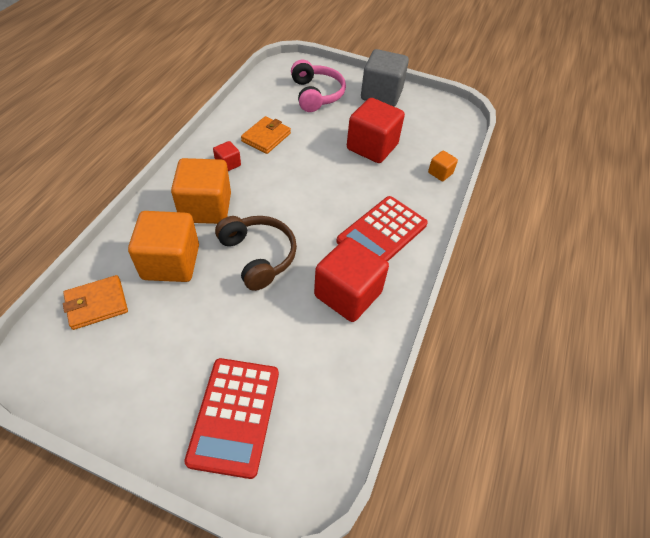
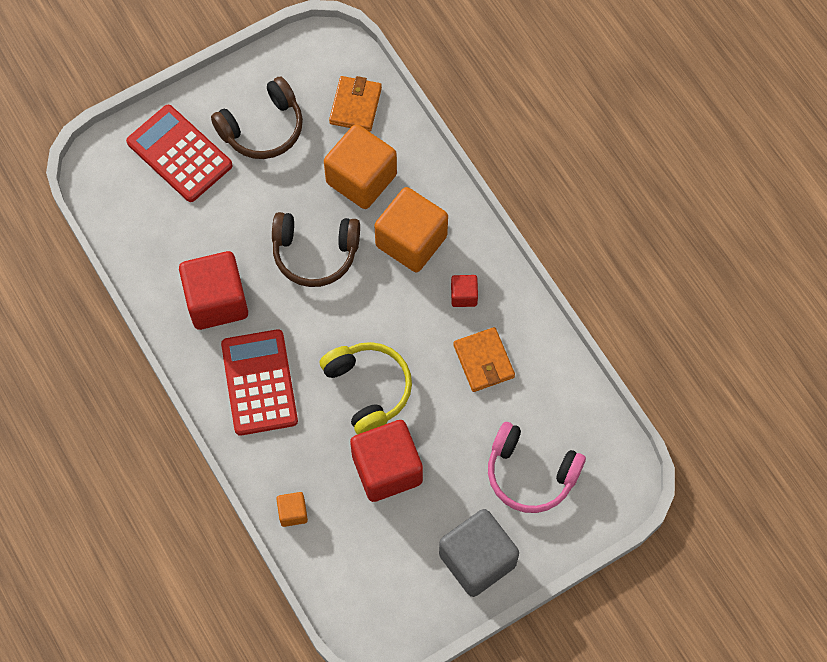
camera: 130 degrees right, 15 degrees up
none -> brown headphones [211,76,303,159]
none -> yellow headphones [320,342,412,435]

